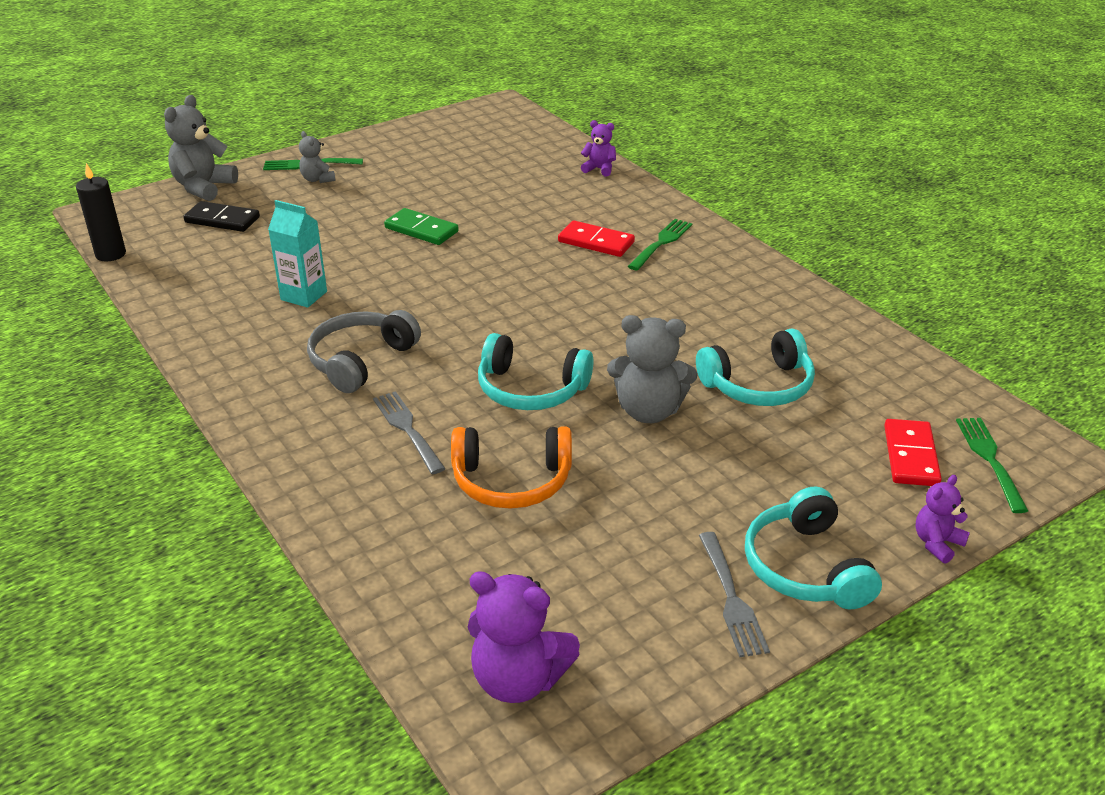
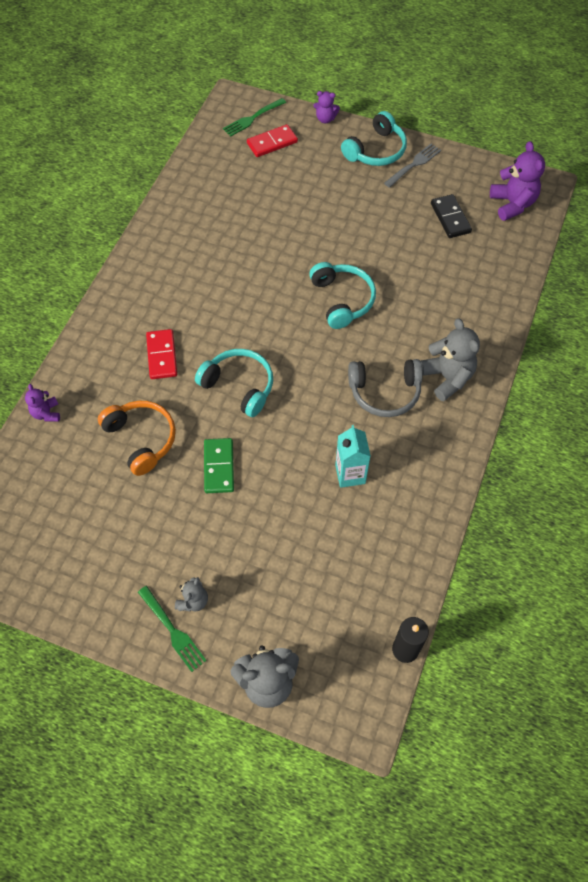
camera: 125 degrees left, 25 degrees up
black domino [183,201,260,232] -> black domino moved to [431,194,472,238]
grey fork [373,391,446,474] -> none
orange headphones [451,426,572,509] -> orange headphones moved to [98,401,176,476]
grey teddy bear [607,315,697,423] -> grey teddy bear moved to [421,318,480,401]
green fork [628,219,692,271] -> none
turquoise headphones [696,329,815,406] -> turquoise headphones moved to [195,349,273,417]

